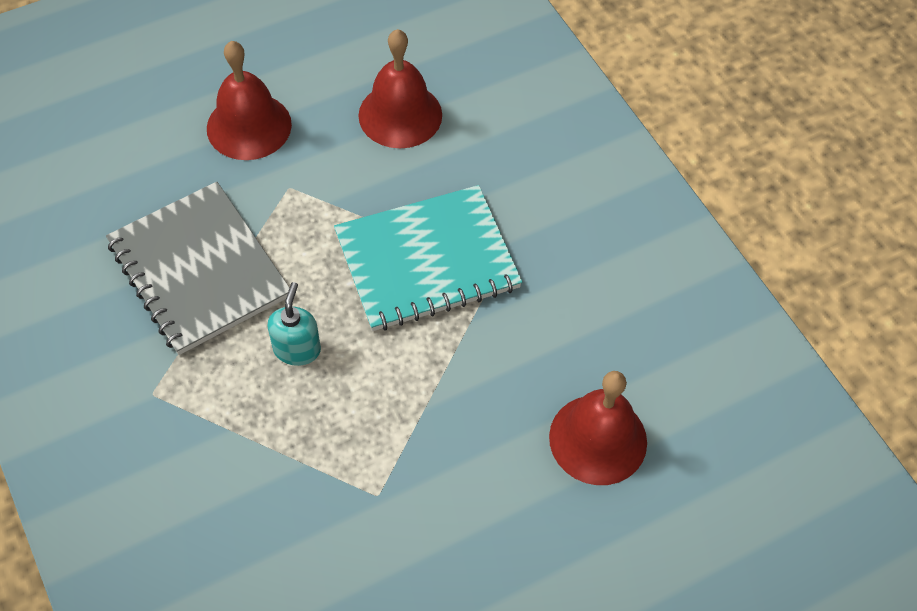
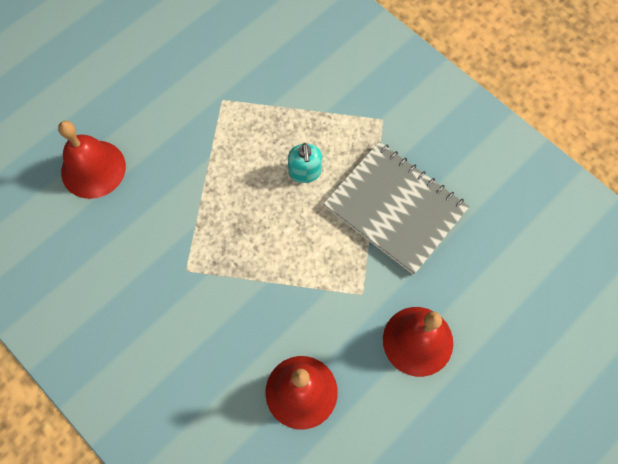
camera: 165 degrees right, 10 degrees up
turquoise notebook [334,185,522,331] -> none

